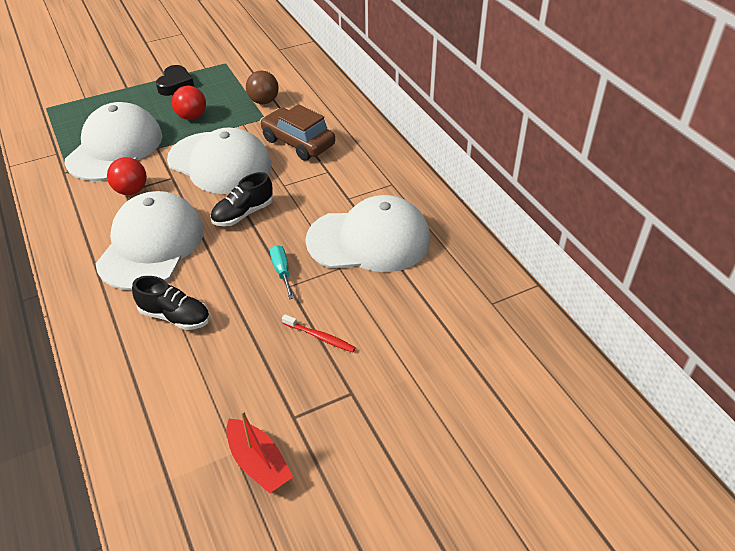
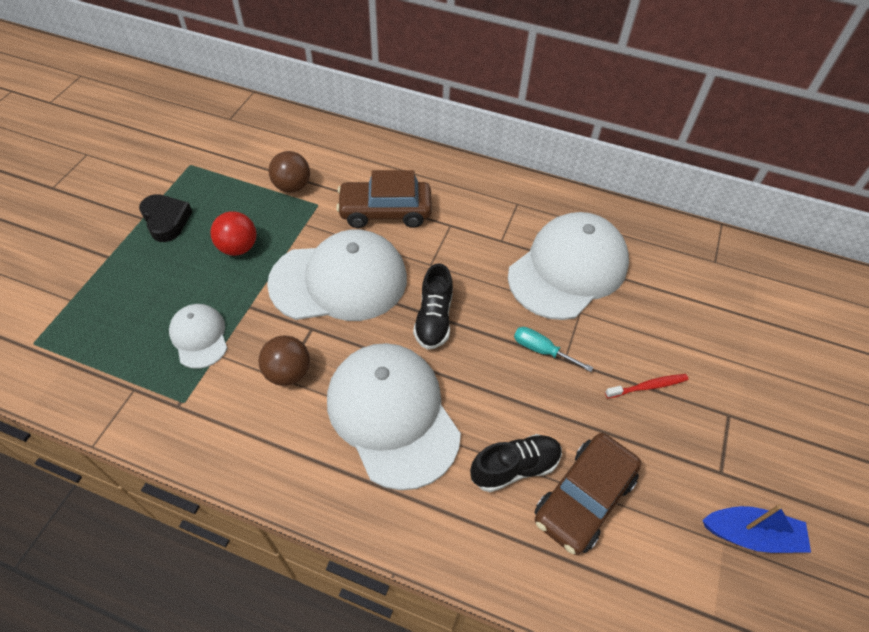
camera: 45 degrees left, 10 degrees up
white cap [65,102,163,181] -> white cap [169,304,227,369], size x0.50
red ball [107,157,147,195] -> brown ball [259,336,310,386]
red boat [226,410,293,494] -> blue boat [702,505,811,553]
none -> brown car [535,433,641,555]

